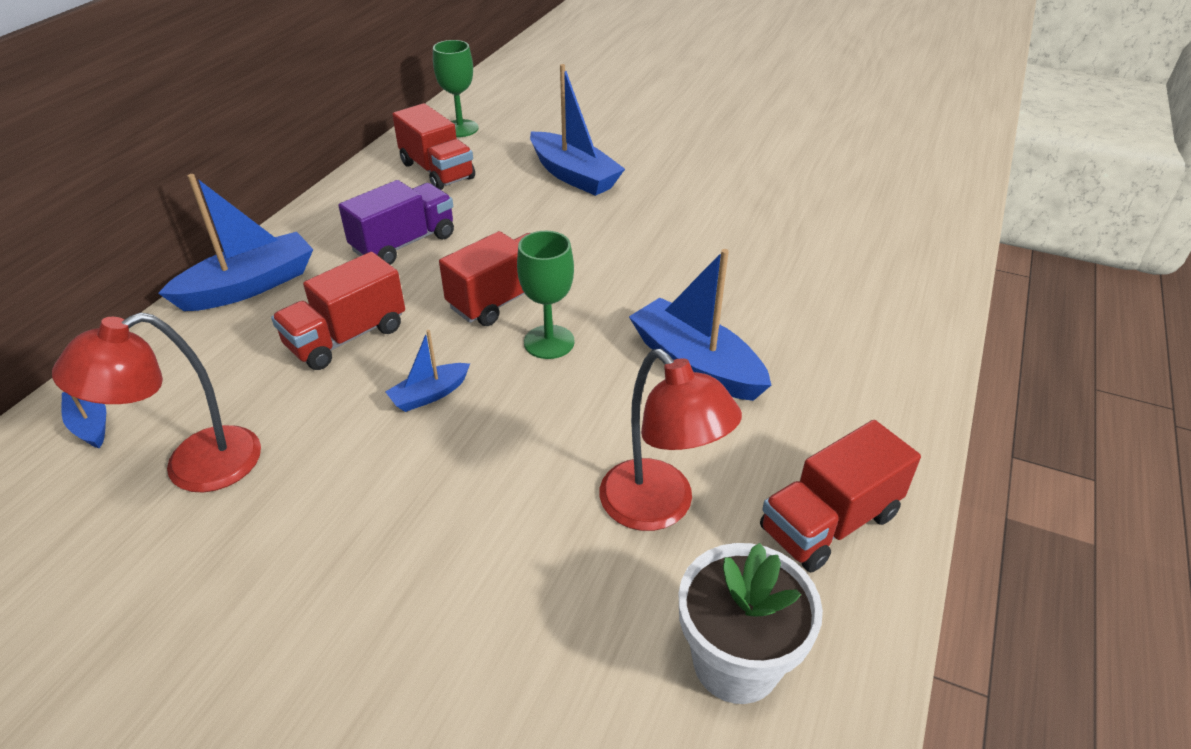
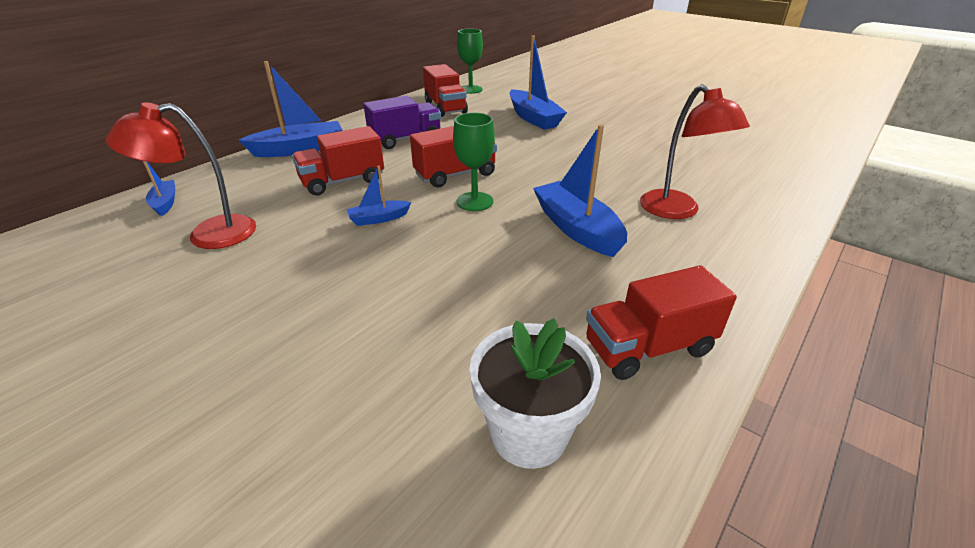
camera: 15 degrees right, 5 degrees down
red lamp [600,349,742,531] -> red lamp moved to [640,84,750,219]

